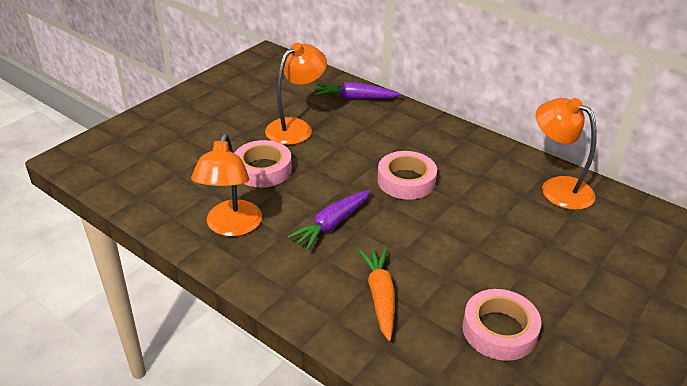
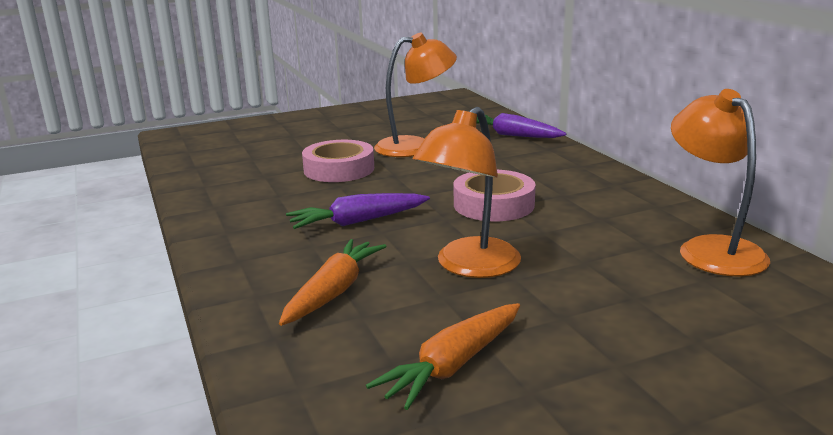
camera: 30 degrees right, 15 degrees down
orange lamp [191,134,262,237] -> orange lamp moved to [413,107,521,278]
pink tape [462,289,541,361] -> orange carrot [366,303,520,410]

